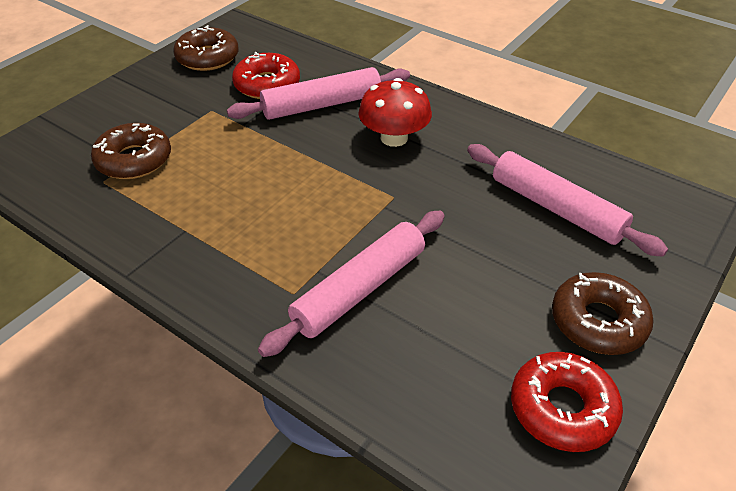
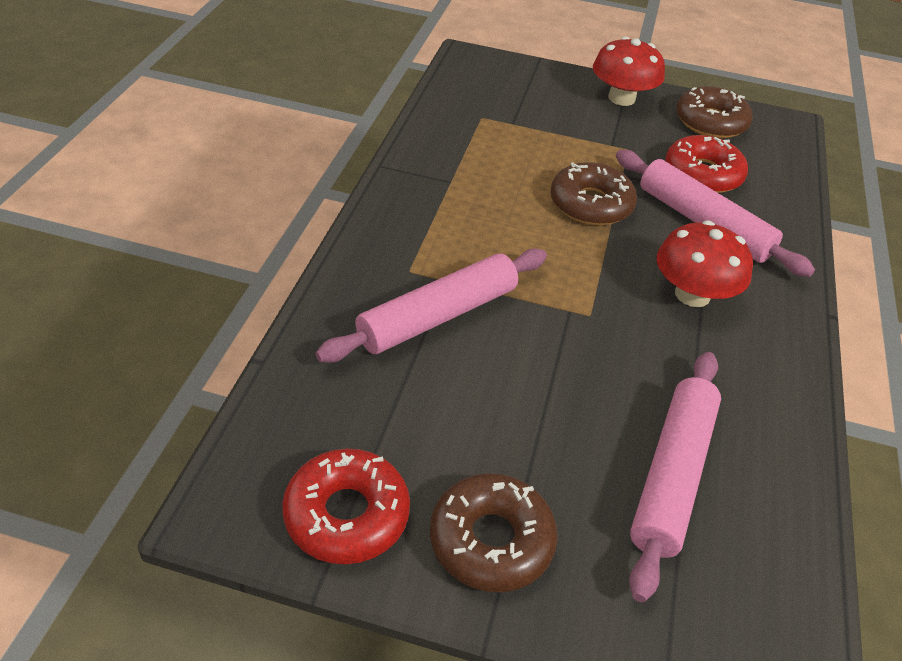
camera: 65 degrees right, 0 degrees up
brown donut [91,123,171,179] -> brown donut moved to [550,162,637,225]
pink rolling pin [258,211,445,357] -> pink rolling pin turned 60 degrees counterclockwise [316,248,547,363]
none -> red mushroom [593,37,665,106]

